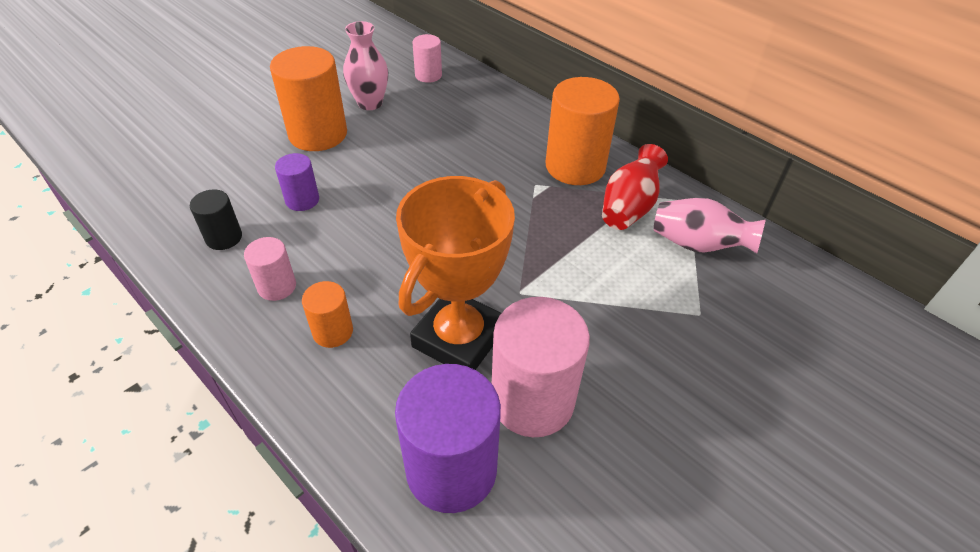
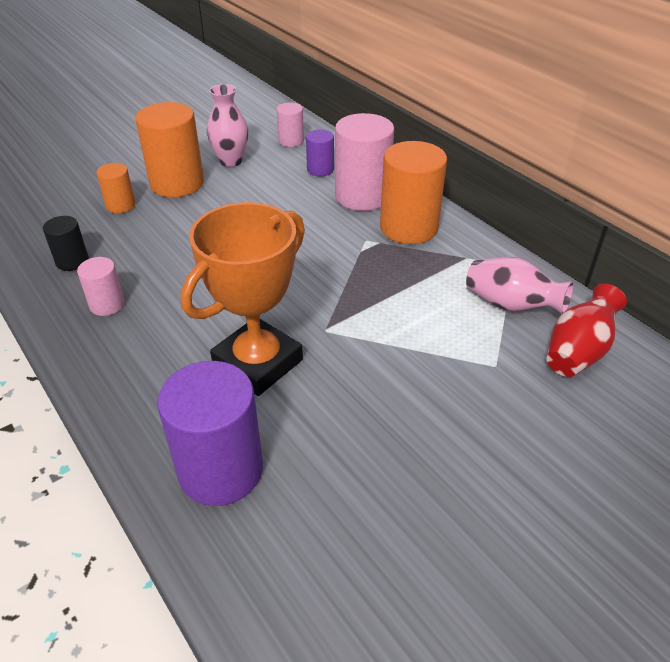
camera: 10 degrees right, 5 degrees down
purple cylinder [275,153,319,211] -> purple cylinder moved to [306,129,334,177]
orange cylinder [302,281,353,348] -> orange cylinder moved to [97,163,135,213]
pink cylinder [492,297,590,437] -> pink cylinder moved to [335,113,394,211]
red vase [602,144,668,230] -> red vase moved to [546,284,627,377]

